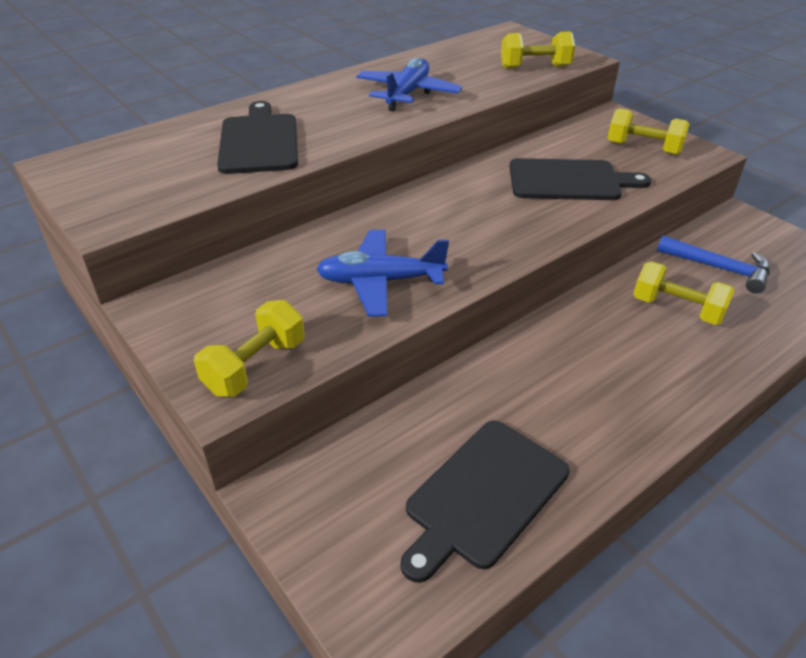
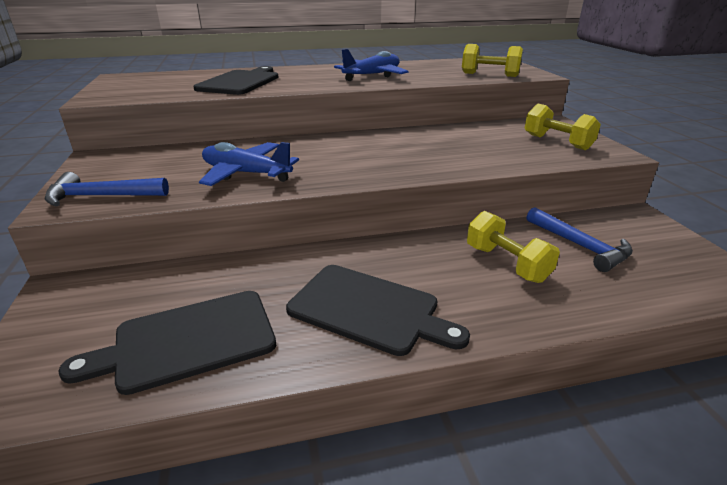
camera: 25 degrees right, 10 degrees down
yellow dumbbell [194,300,305,397] -> blue hammer [45,172,169,206]
black cutting board [509,158,651,200] -> black cutting board moved to [286,265,470,356]

